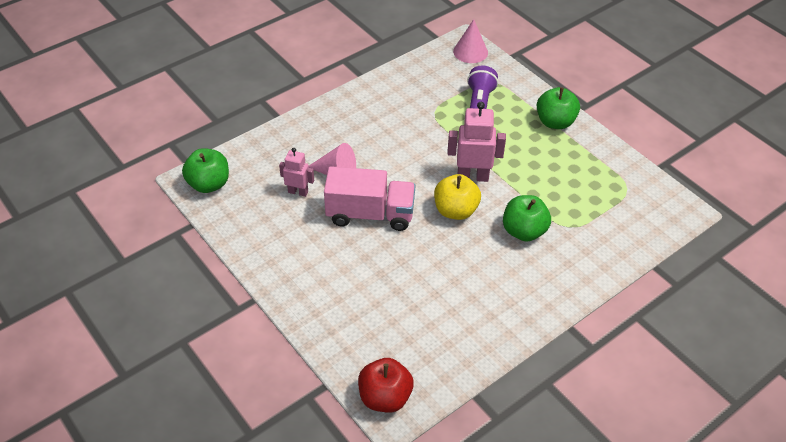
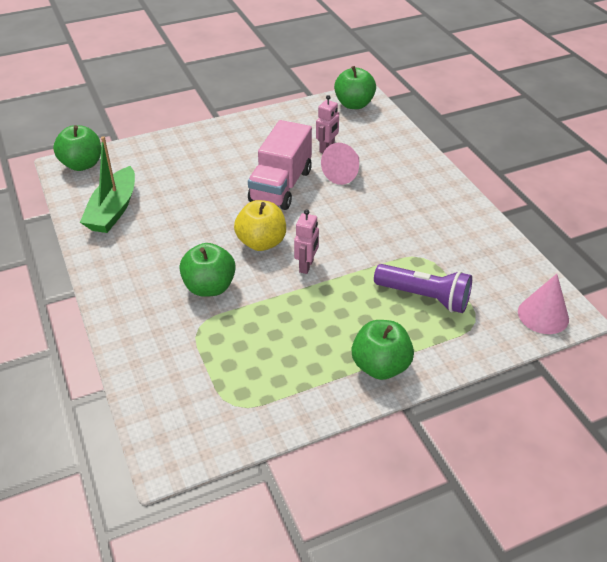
camera: 105 degrees right, 5 degrees down
red apple [358,358,414,413] -> green apple [53,125,101,171]
pink robot [447,102,506,182] -> pink robot [294,209,319,274], size x0.61
none -> green boat [80,136,135,233]

